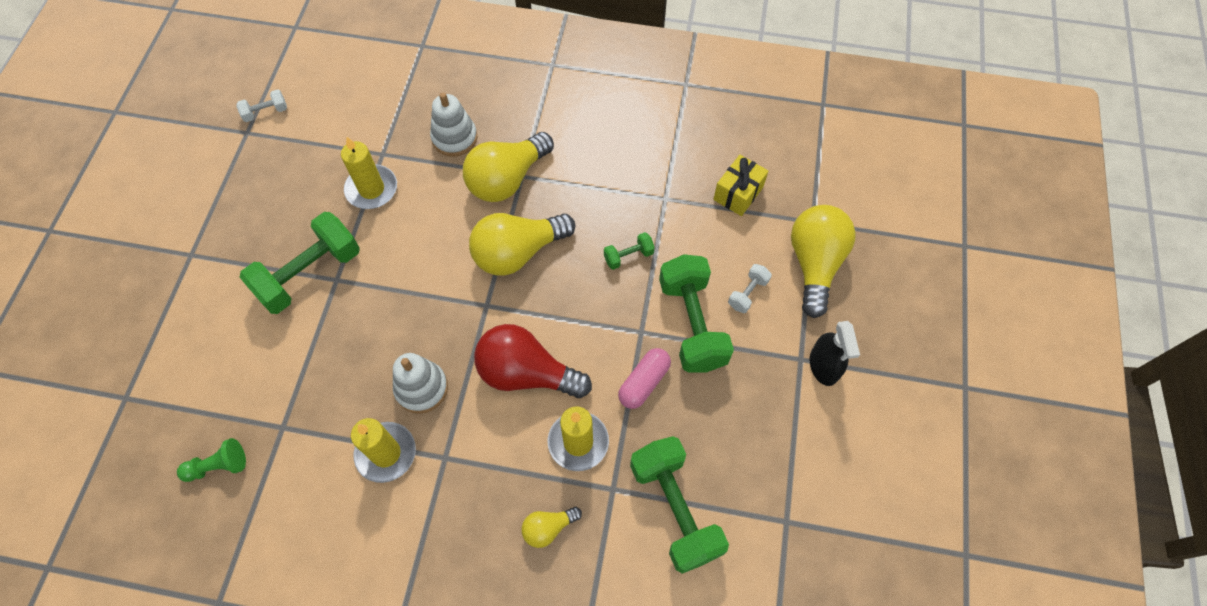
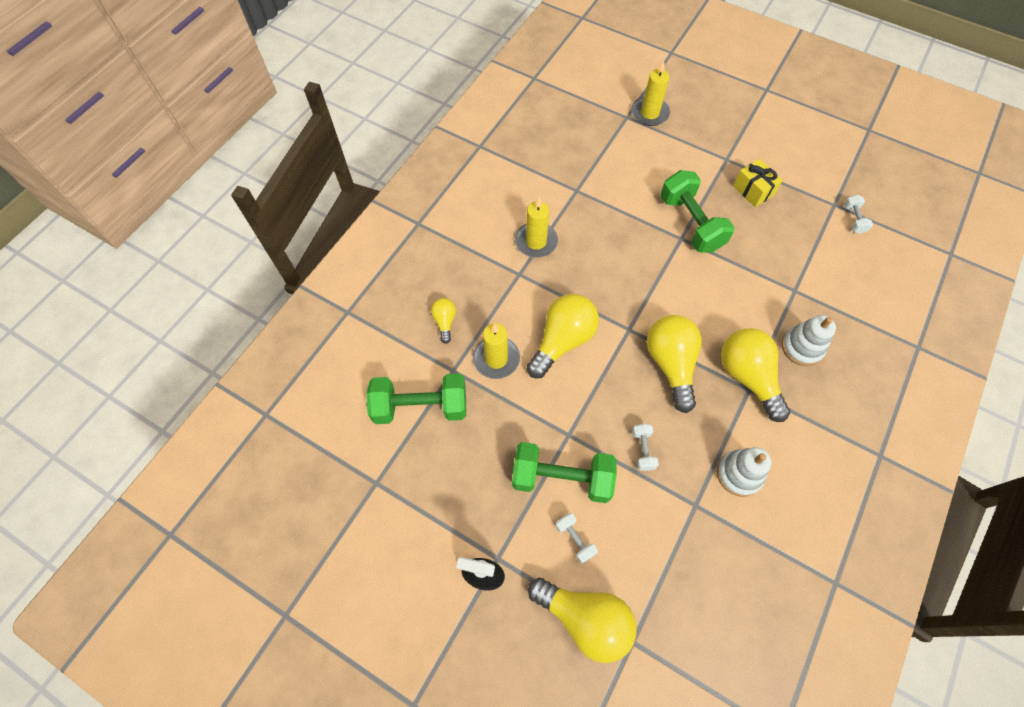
camera: 110 degrees right, 0 degrees up
green pawn [177,438,246,482] -> none
yellow candle [341,137,397,209] -> yellow candle moved to [631,60,670,126]
white stacking toy [393,353,448,414] -> white stacking toy moved to [717,447,771,497]
red light bulb [474,324,592,398] -> yellow light bulb [527,294,599,378]
green dumbbell [604,232,655,270] -> white dumbbell [632,424,659,471]
pink capsule [618,348,671,409] -> none
yellow gift [713,155,768,216] -> yellow gift moved to [733,159,783,207]

